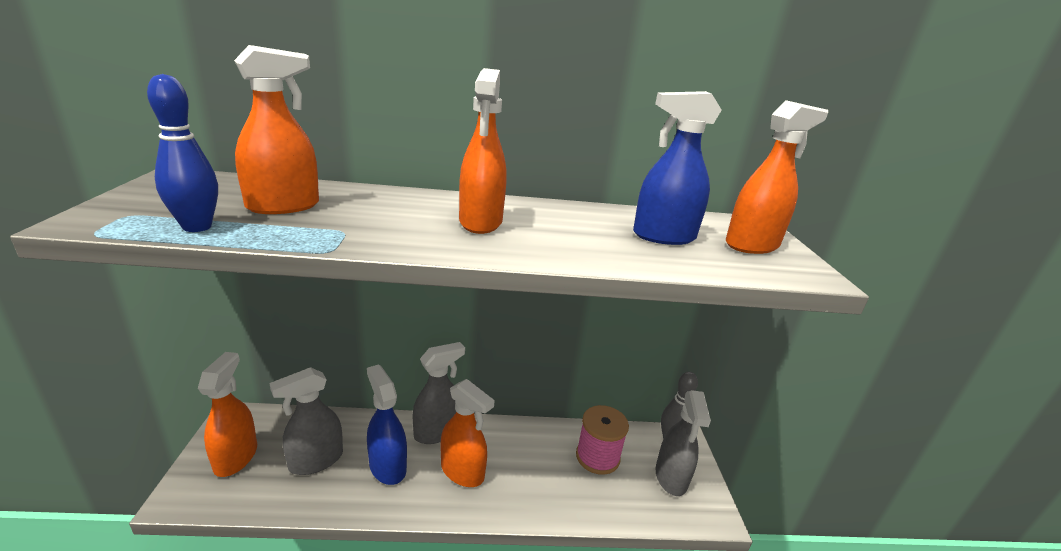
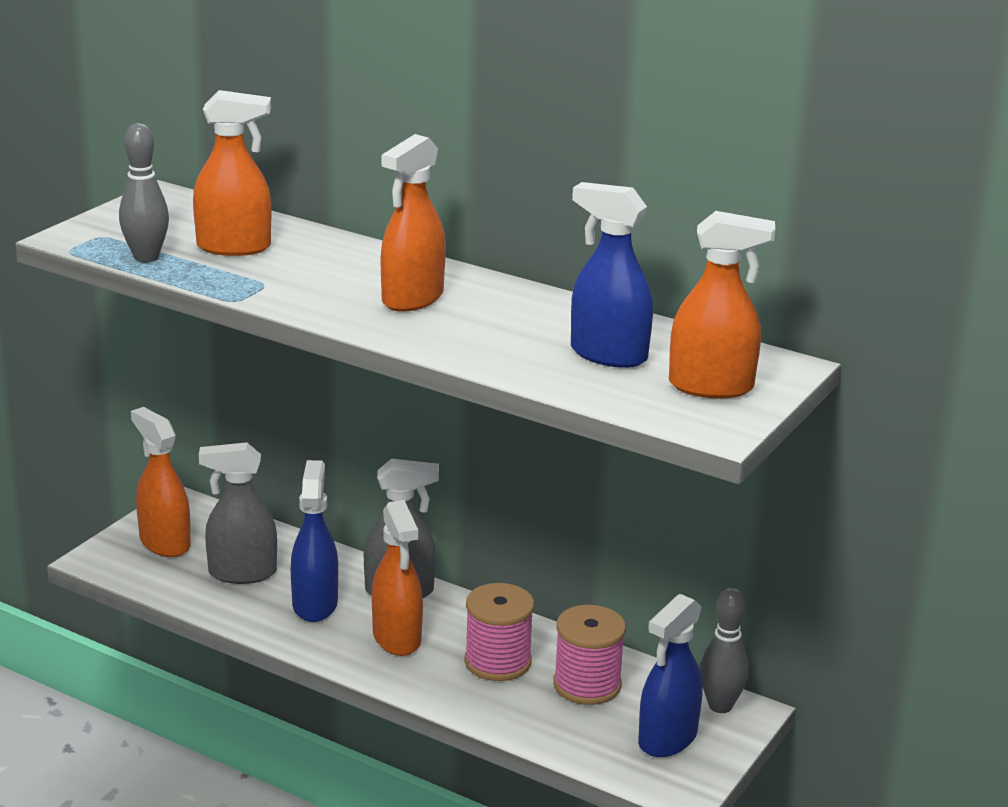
camera: 35 degrees right, 0 degrees up
blue bowling pin [147,74,218,232] -> grey bowling pin [119,123,169,263]
orange spray bottle [198,352,257,477] -> orange spray bottle turned 75 degrees counterclockwise [131,407,191,557]
grey spray bottle [655,390,711,496] -> blue spray bottle [638,594,702,757]
none -> pink spool [464,583,534,681]

